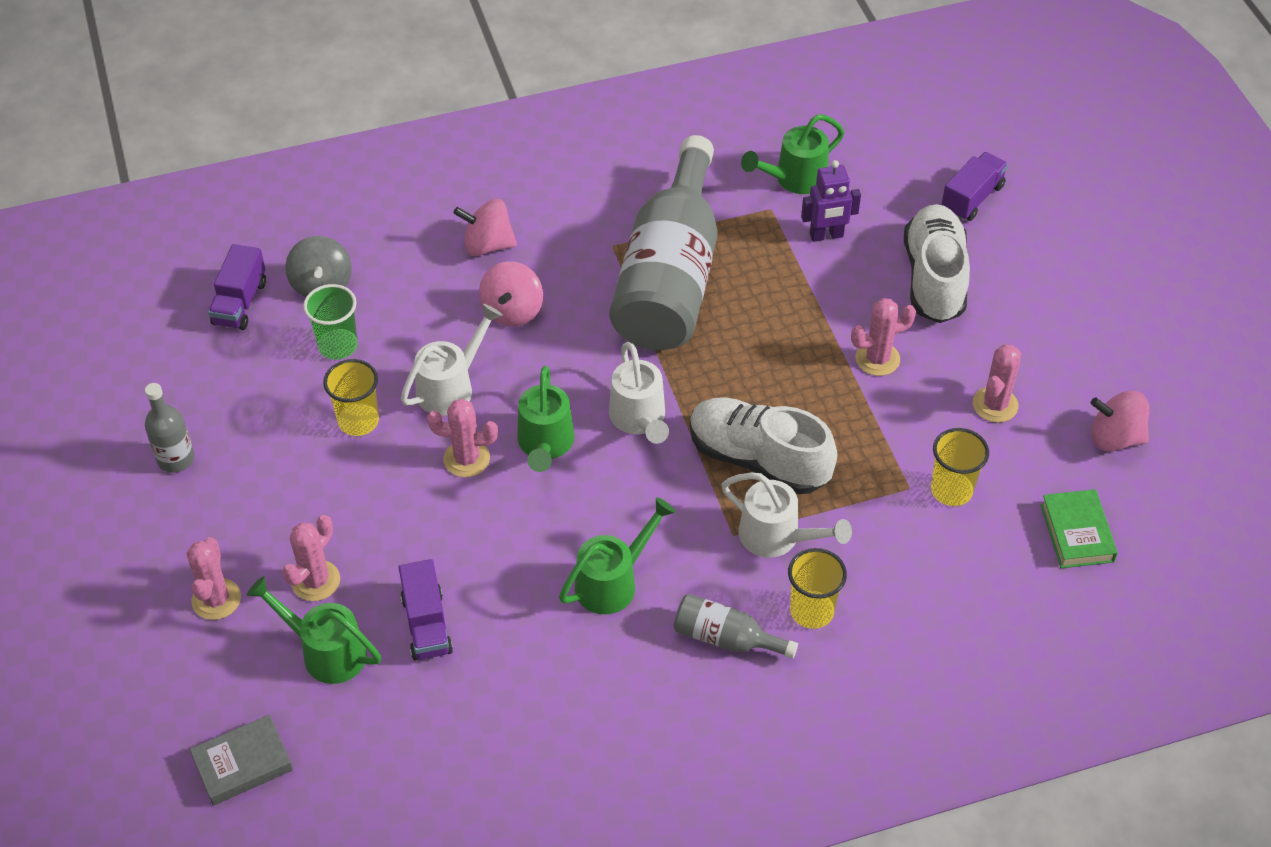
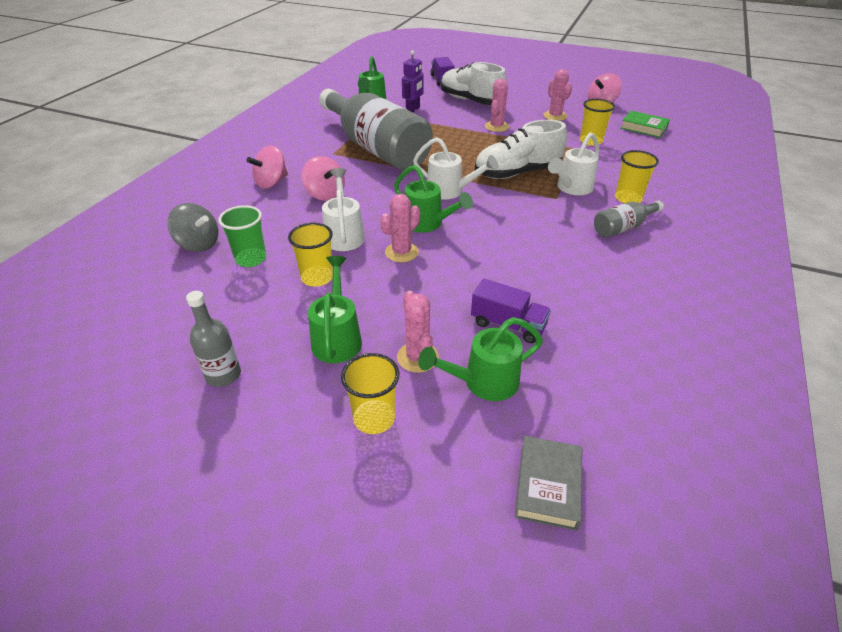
camera: 50 degrees left, 10 degrees down
pink cactus [187,537,241,620] -> yellow cup [341,353,399,434]
purple truck [208,244,266,330] -> none
green watering can [559,497,676,614] -> green watering can moved to [308,256,362,363]
white watering can [721,472,852,558] -> white watering can turned 150 degrees clockwise [548,132,599,195]

